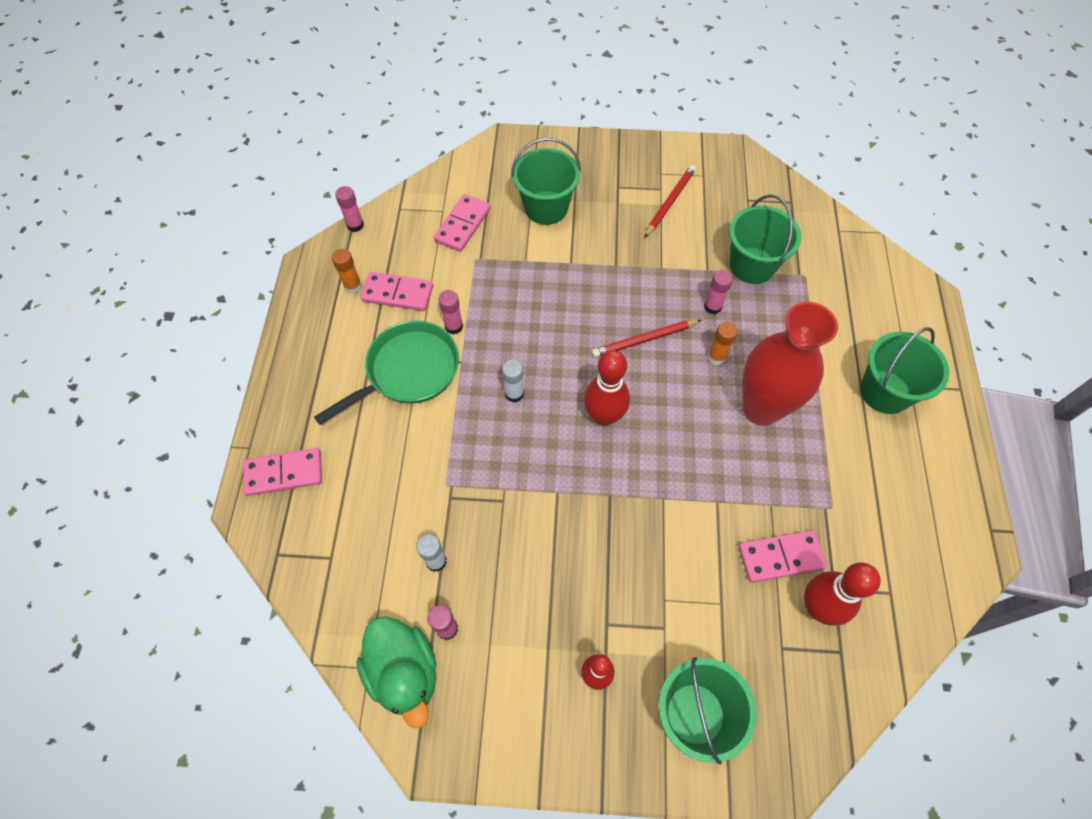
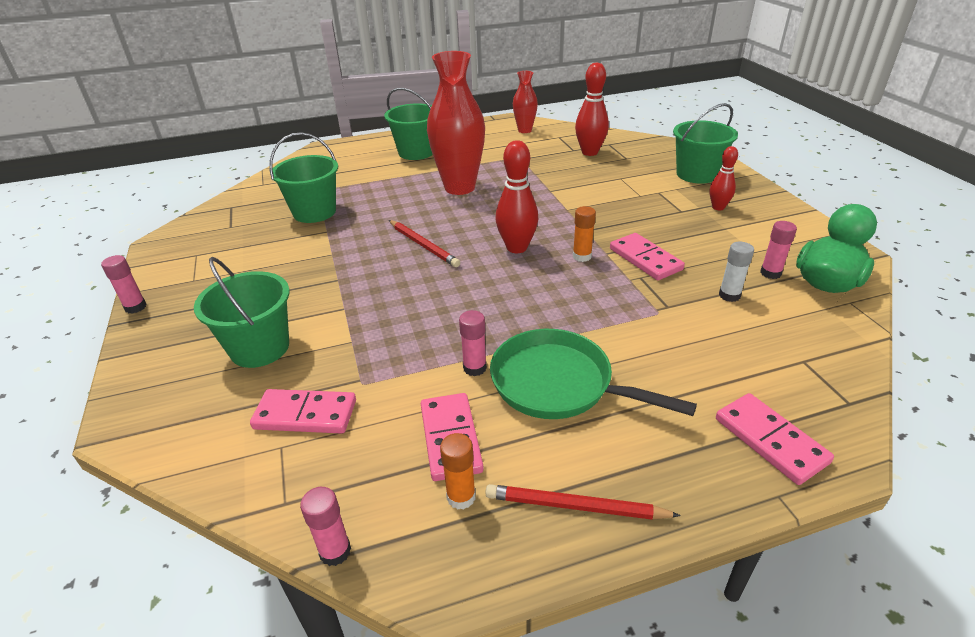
camera: 110 degrees left, 25 degrees down
white glue stick [502,360,524,402] -> none
red pencil [644,165,696,238] -> red pencil moved to [485,484,681,520]
pink glue stick [704,270,733,314] -> pink glue stick moved to [101,255,147,314]
orange glue stick [707,322,738,365] -> orange glue stick moved to [573,206,596,262]
pink domino [739,530,827,583] -> pink domino moved to [610,233,685,280]
none -> red vase [513,71,538,133]

